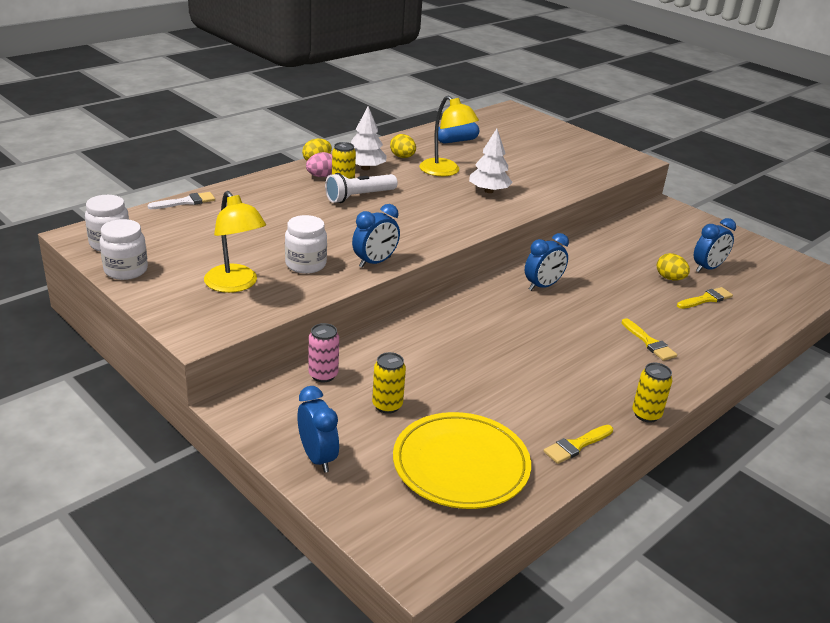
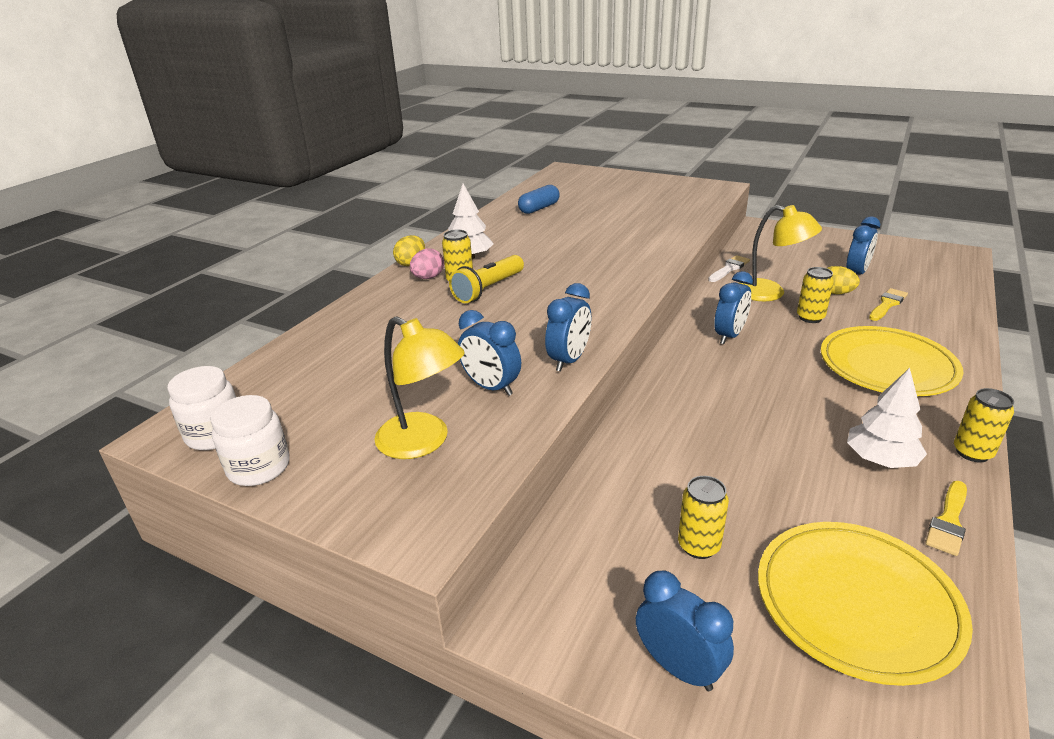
camera: 15 degrees left, 0 degrees up
white brush [147,192,215,209] -> white brush moved to [708,255,750,282]
white jar [285,215,327,274] -> blue clock [458,310,521,396]
pink can [309,323,339,383] -> none
white flashlight [325,173,398,203] -> yellow flashlight [449,255,524,303]
yellow egg [390,134,416,158] -> none
yellow lamp [419,96,479,176] -> yellow lamp moved to [739,205,822,301]
white tree [469,129,513,193] -> white tree moved to [847,368,927,468]
yellow brush [622,318,677,361] -> yellow plate [821,326,963,396]
none -> yellow can [797,267,834,323]

